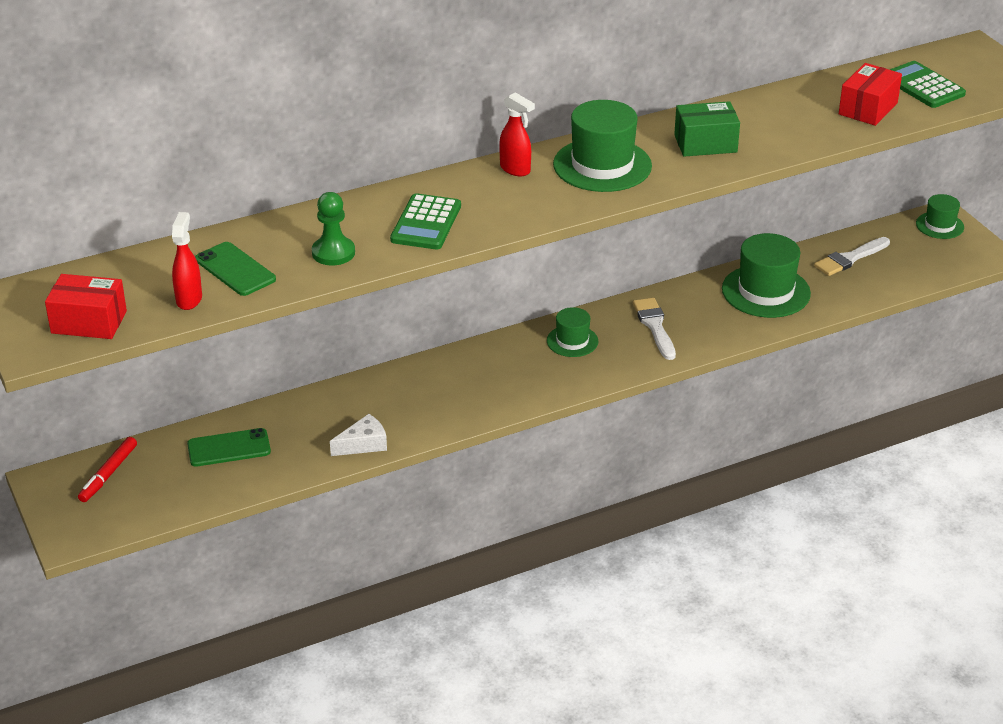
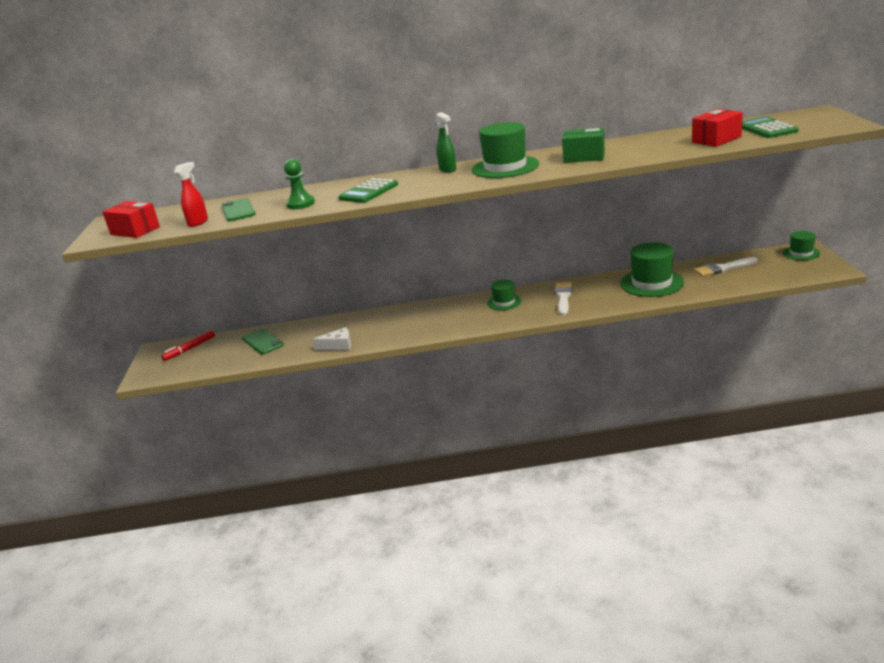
camera: 25 degrees right, 10 degrees down
green phone [187,428,271,467] -> green phone turned 45 degrees clockwise [242,328,284,354]
red spray bottle [499,92,535,176] -> green spray bottle [435,112,456,173]

